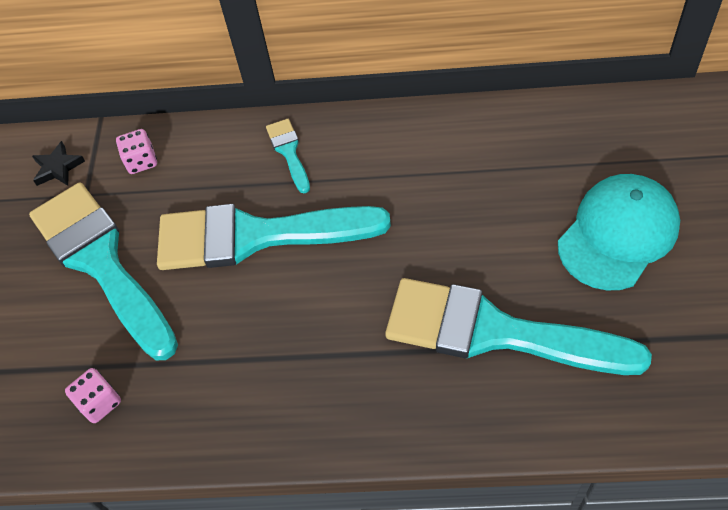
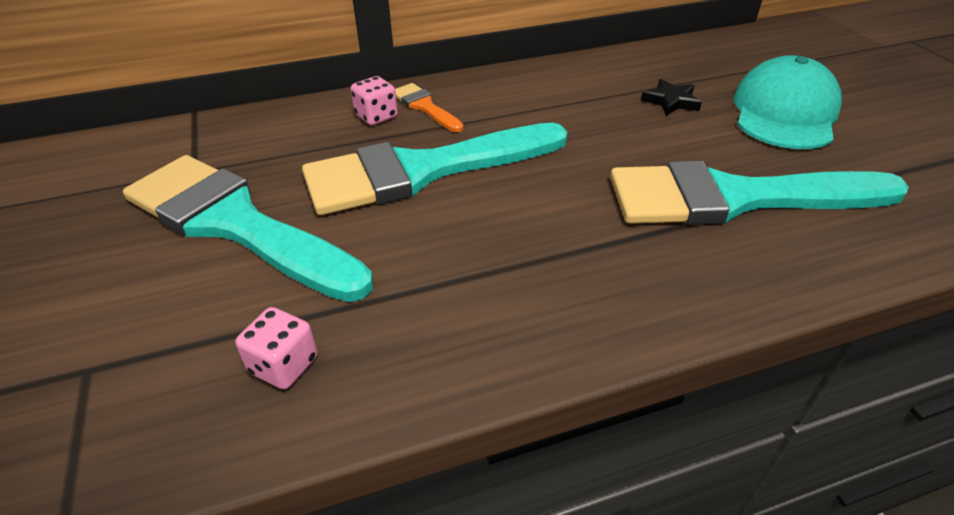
camera: 25 degrees left, 15 degrees down
black star [32,141,85,186] -> black star moved to [641,79,702,116]
pink dice [116,129,157,174] -> pink dice moved to [351,76,398,125]
turquoise brush [266,119,310,193] -> orange brush [395,83,463,132]

